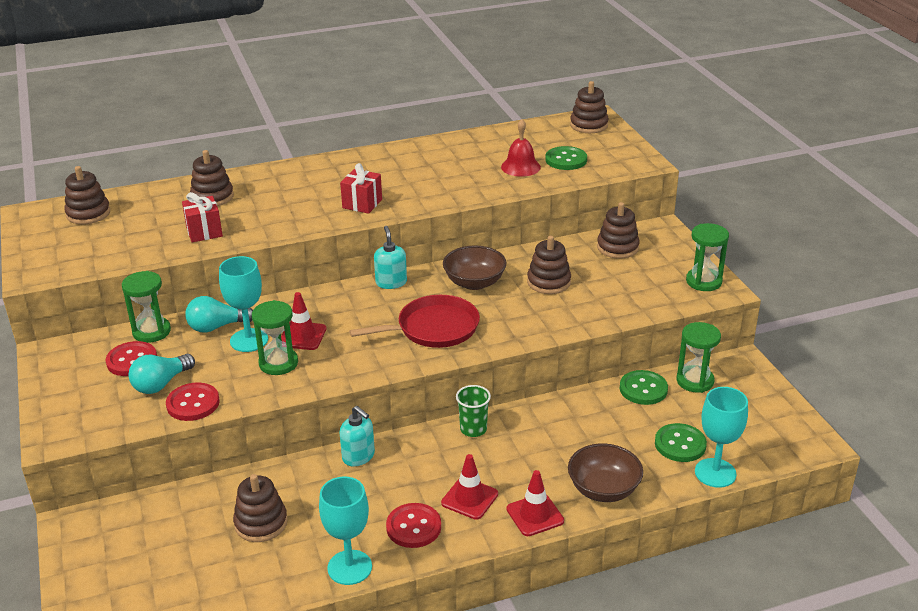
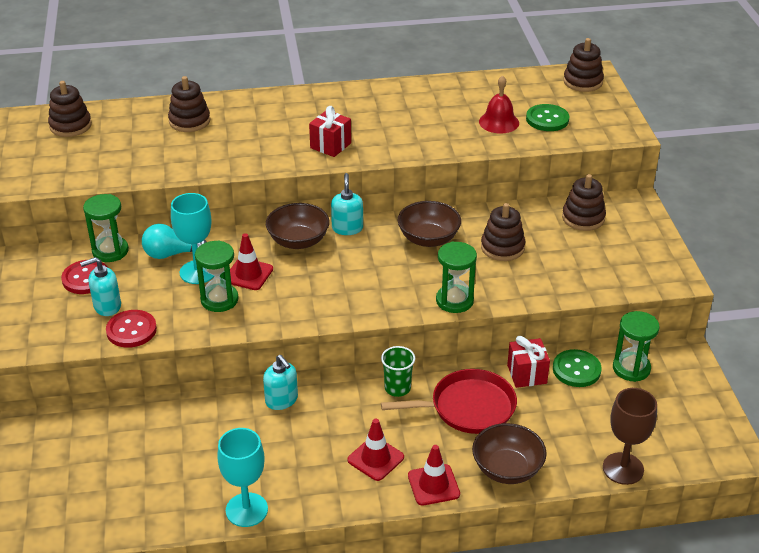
camera: 10 degrees right, 5 degrees up
turquoise light bulb [129,354,195,394] -> turquoise soap dispenser [80,257,121,316]
red gift [182,192,223,242] -> red gift moved to [507,336,550,388]
brown stacking toy [233,474,288,542] -> none
red pan [349,295,480,348] -> red pan moved to [381,369,517,434]
red button [386,503,441,548] -> none
green button [655,423,707,462] -> none
green hourglass [686,223,729,291] -> green hourglass moved to [436,242,477,313]
turquoise goblet [695,387,748,488] -> brown goblet [603,388,657,485]
none -> brown bowl [266,203,330,249]

